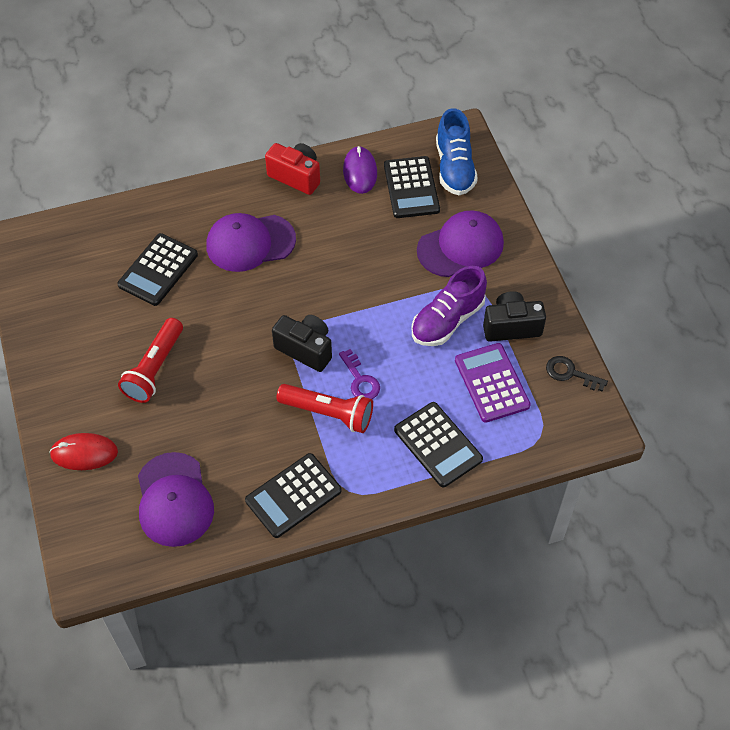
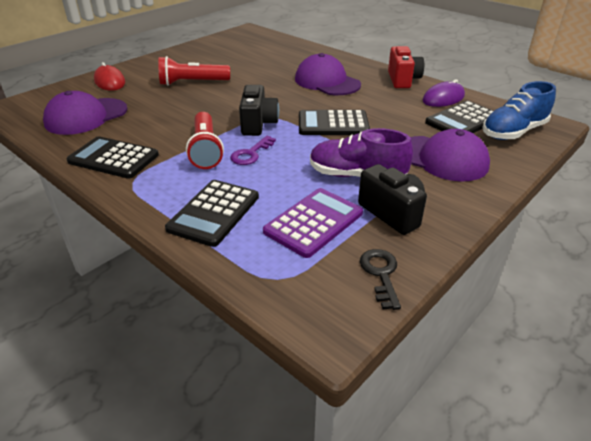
camera: 60 degrees right, 20 degrees down
black calculator [117,233,198,306] -> black calculator moved to [299,110,370,135]

